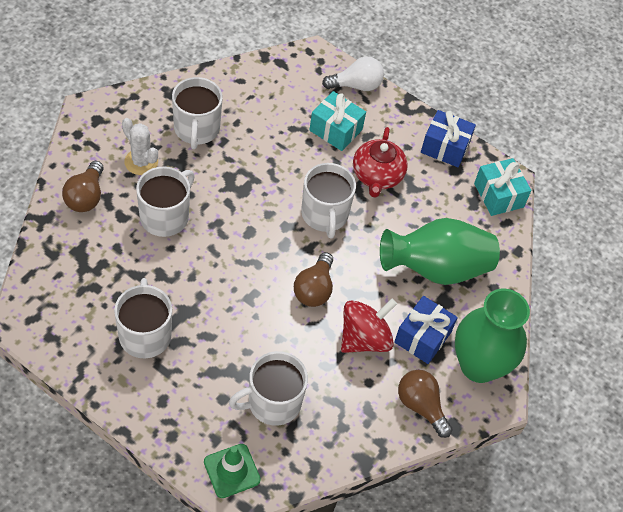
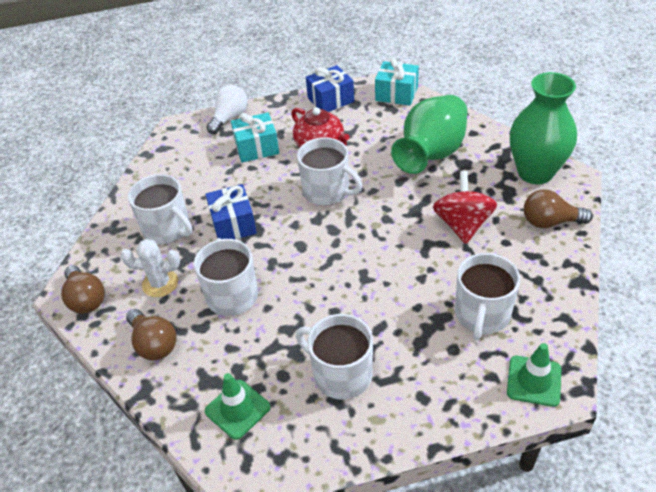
camera: 40 degrees left, 10 degrees down
brown light bulb [294,252,333,307] -> brown light bulb moved to [61,265,105,314]
blue gift [394,296,458,364] -> blue gift moved to [205,184,257,239]
none -> green traffic cone [205,373,270,440]

